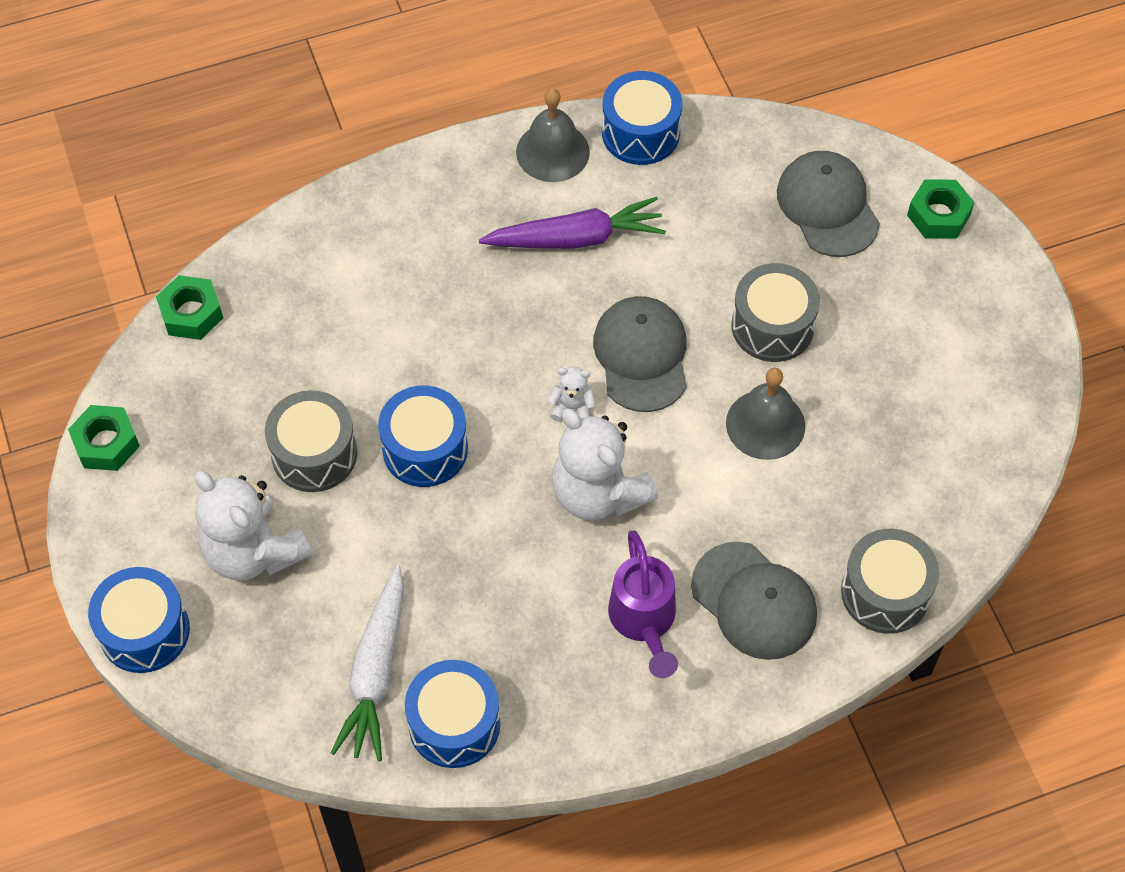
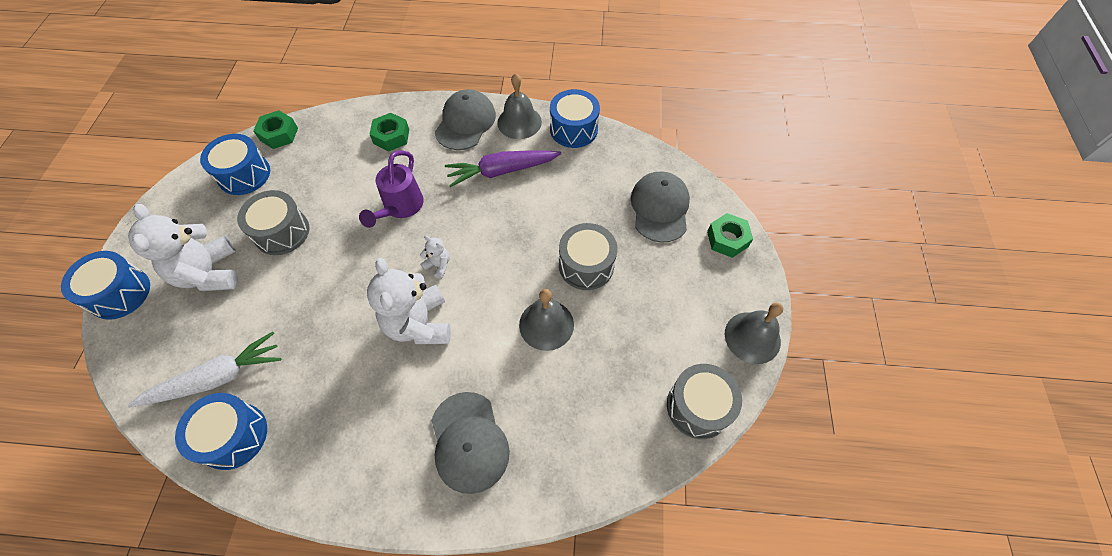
camera: 25 degrees right, 0 degrees up
green nut [68,405,140,471] -> green nut moved to [369,113,409,151]
white carrot [331,565,404,761] -> white carrot turned 150 degrees counterclockwise [128,332,281,407]
blue drum [378,385,468,487] -> blue drum moved to [200,134,270,195]
purple carrot [479,197,666,249] -> purple carrot turned 150 degrees clockwise [445,150,561,187]
grey cap [593,296,687,412] -> grey cap moved to [435,89,496,150]
purple watering can [608,530,678,678] -> purple watering can moved to [359,150,424,228]
grey drum [841,529,939,634] -> grey drum moved to [667,364,742,439]
none -> grey bell [725,303,783,364]

